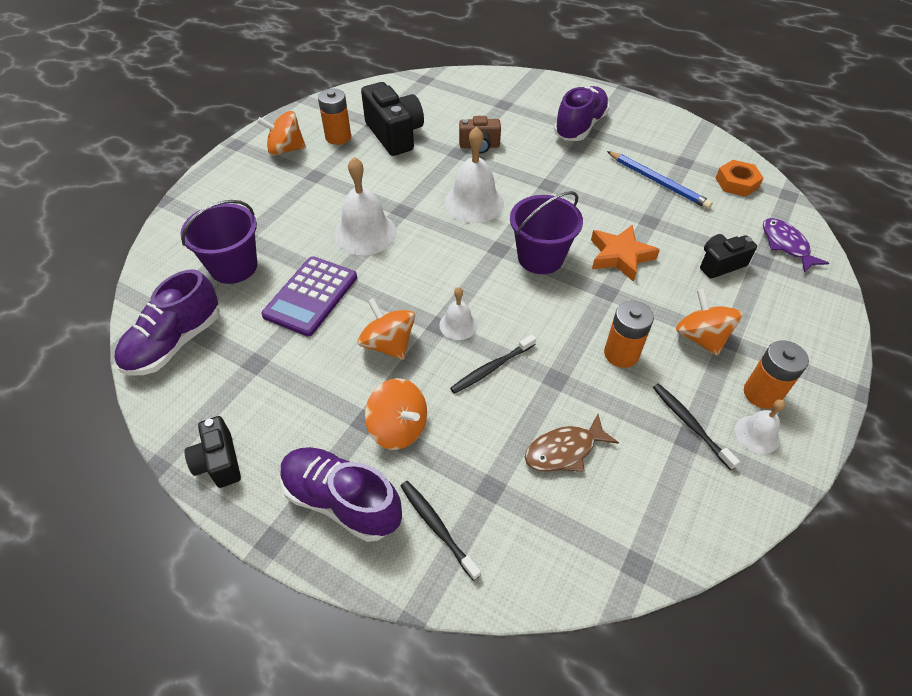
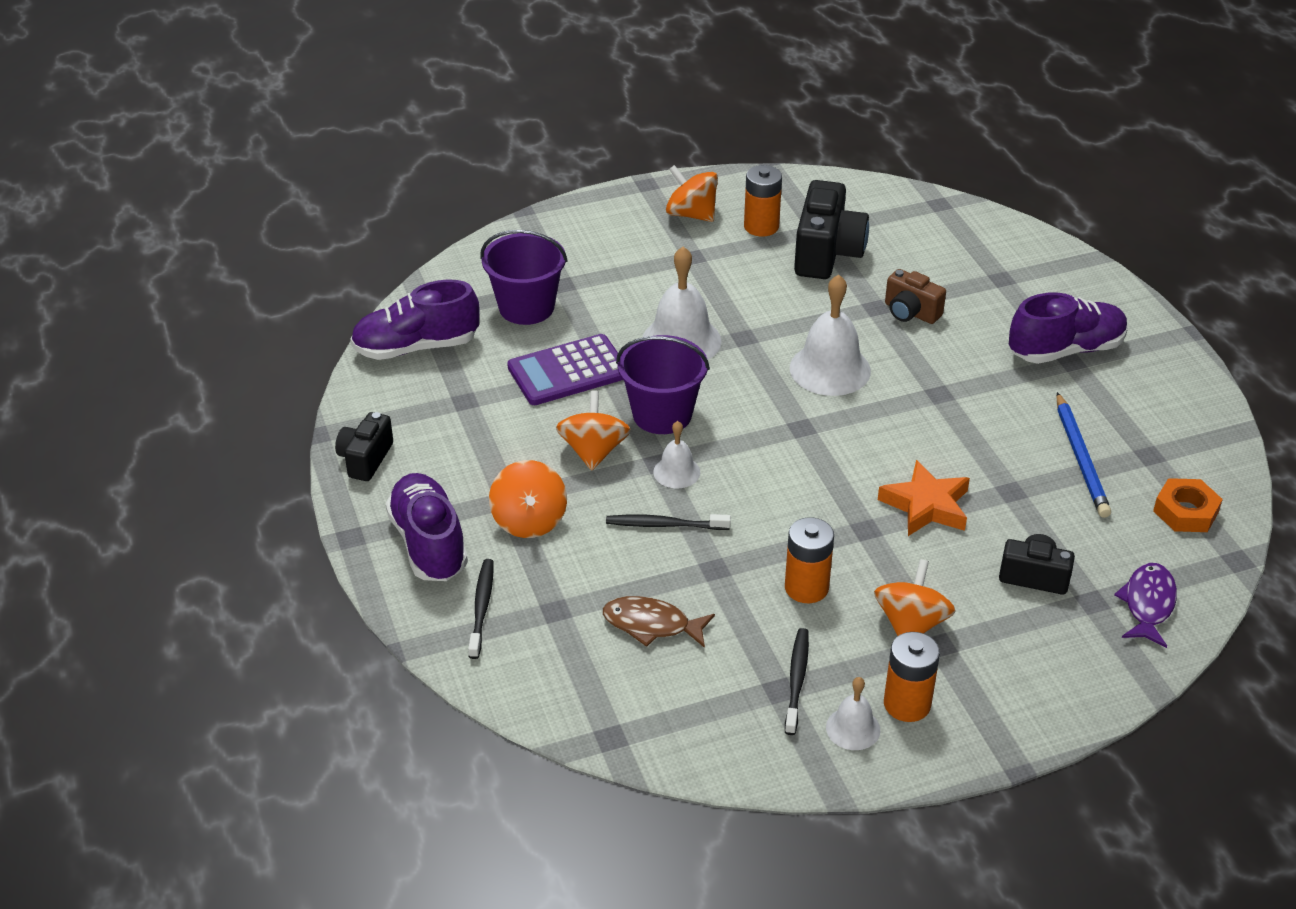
camera: 40 degrees right, 10 degrees down
purple bucket [510,191,583,274] -> purple bucket moved to [616,335,710,434]

